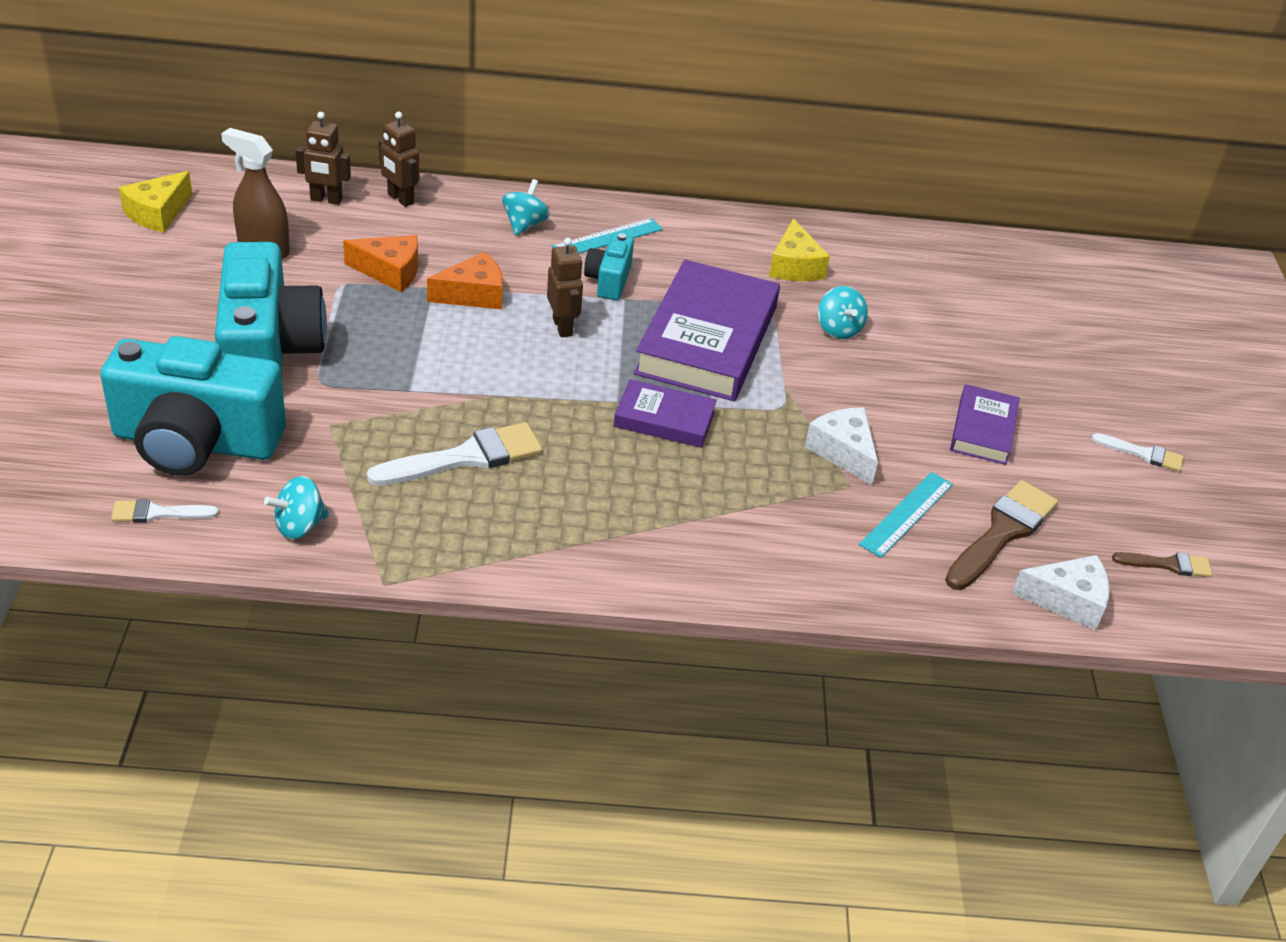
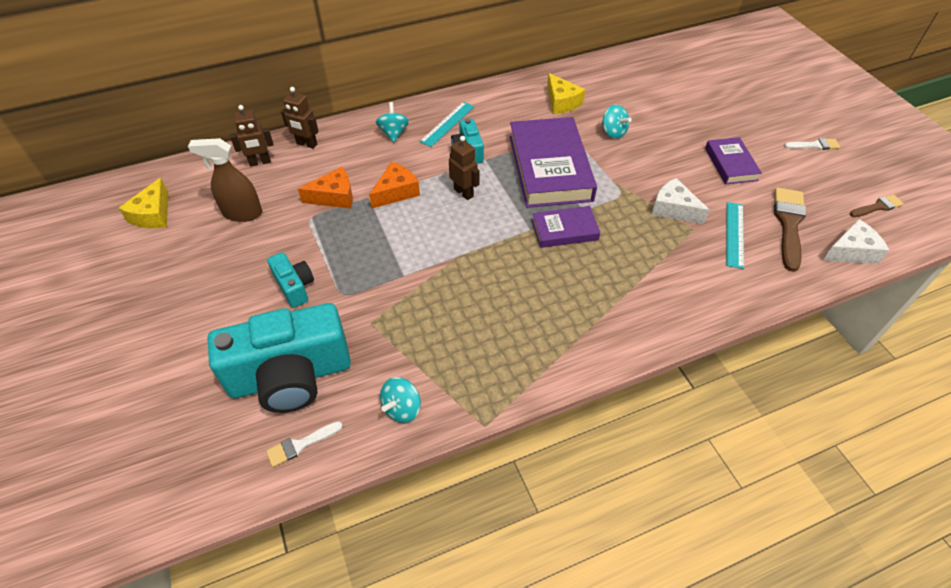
camera: 20 degrees left, 10 degrees up
turquoise camera [215,242,327,377] -> turquoise camera [267,252,314,308], size x0.47
white brush [367,422,543,486] -> none

